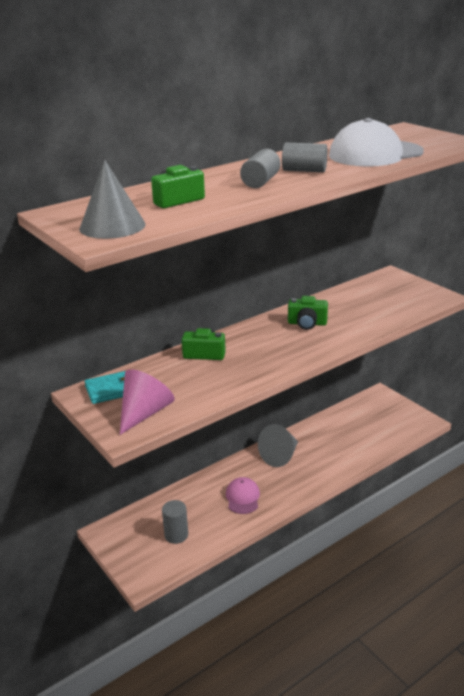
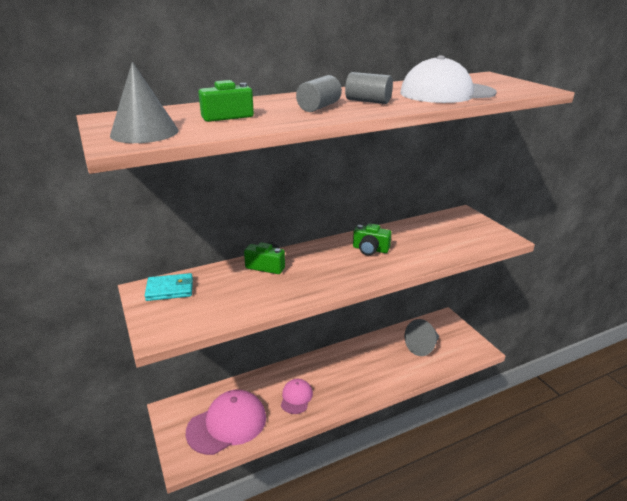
camera: 10 degrees right, 0 degrees up
pink cone [120,369,175,435] -> none
grey cylinder [162,500,188,544] -> pink cap [186,390,266,455]
grey cone [258,424,298,467] -> grey cone moved to [405,319,439,356]

